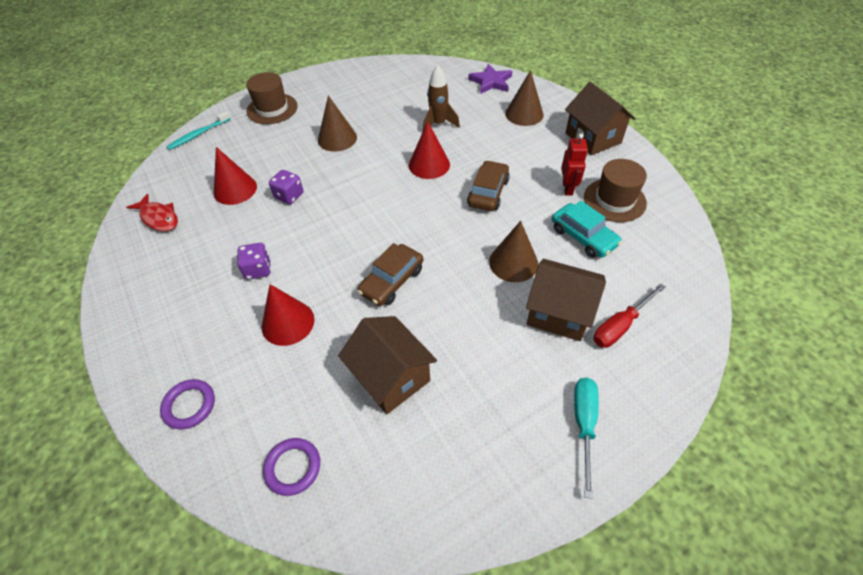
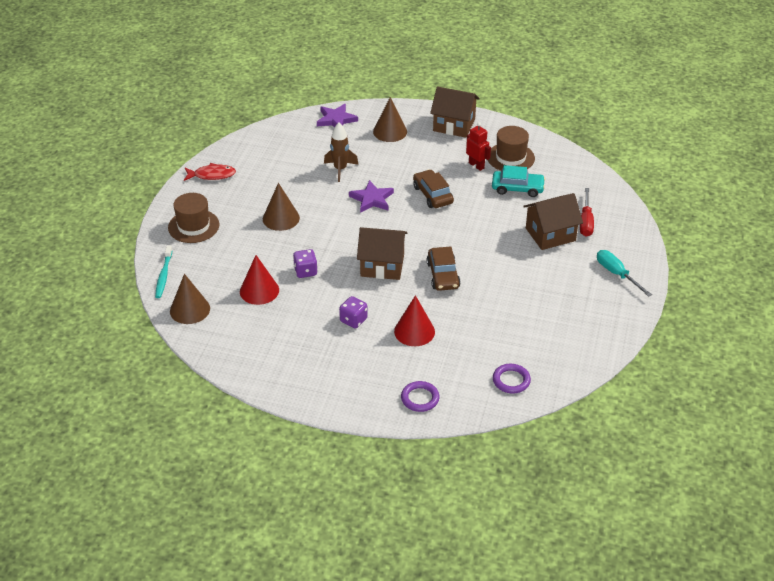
camera: 45 degrees left, 10 degrees down
red fish [126,194,178,231] -> red fish moved to [184,163,236,181]
brown house [338,316,437,414] -> brown house moved to [357,227,407,280]
red cone [409,121,450,179] -> purple star [349,180,394,213]
brown cone [489,221,538,282] -> brown cone moved to [170,274,210,324]

